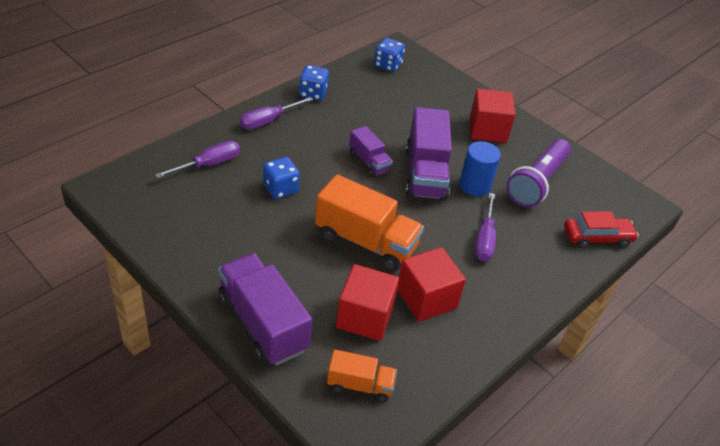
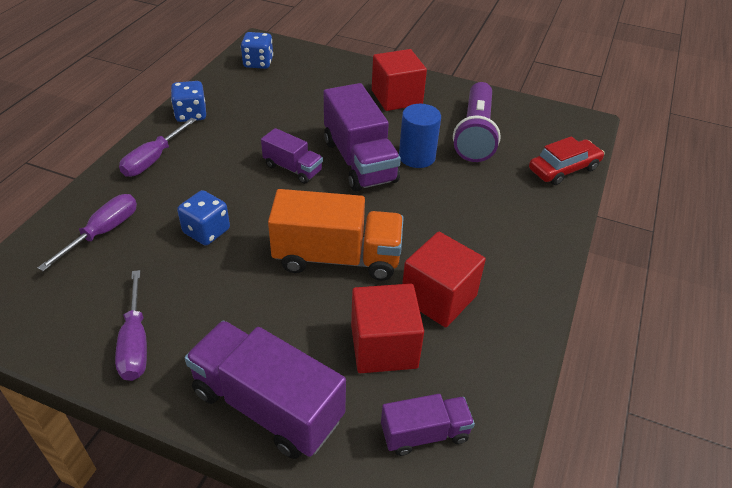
camera: 20 degrees left, 0 degrees up
orange truck [327,349,397,402] -> purple truck [381,394,475,456]
purple screwdriver [475,193,496,262] -> purple screwdriver moved to [115,270,147,381]

